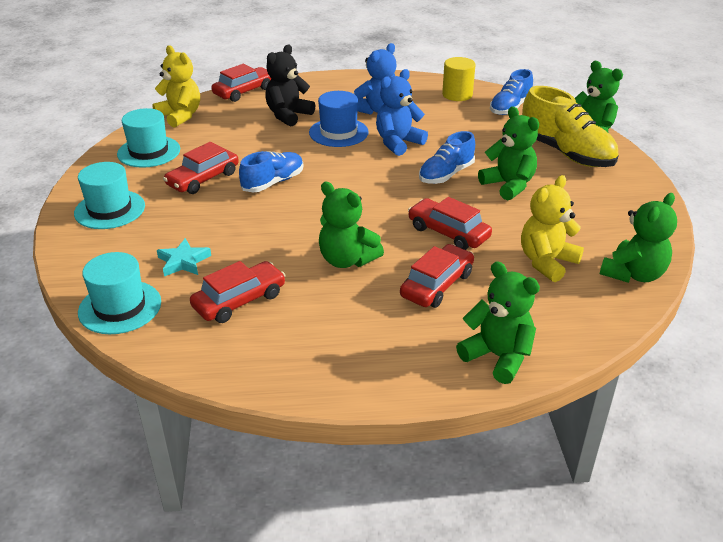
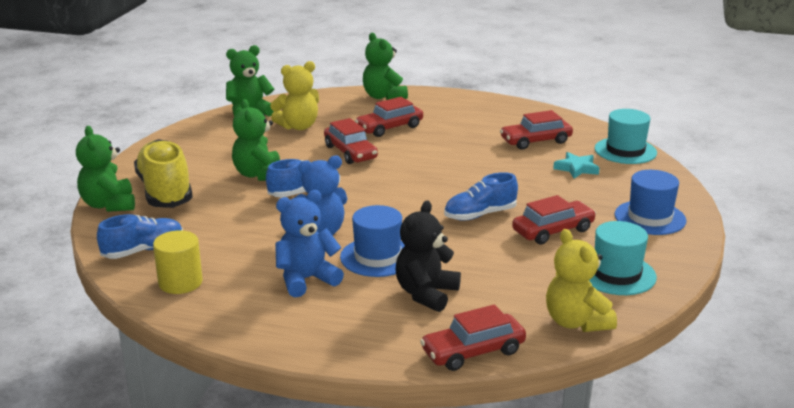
camera: 160 degrees left, 10 degrees down
turquoise hat [74,162,145,229] -> blue hat [615,170,686,235]
black teddy bear [265,45,315,126] -> black teddy bear turned 150 degrees clockwise [396,200,461,312]
green teddy bear [319,182,384,268] -> none

